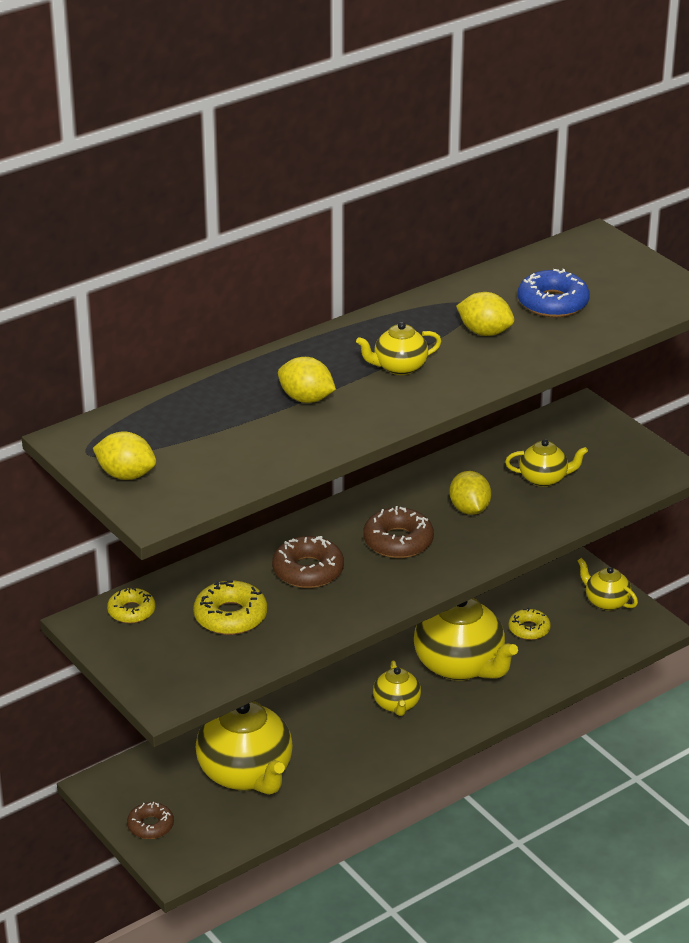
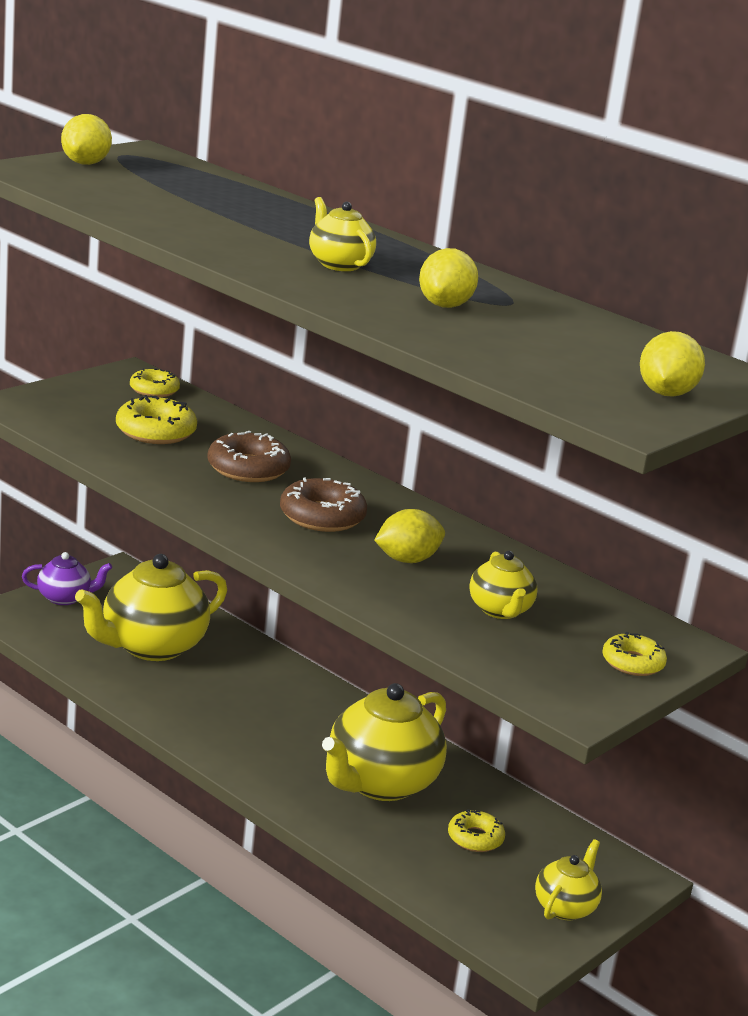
camera: 75 degrees right, 10 degrees down
brown donut [127,802,174,839] -> purple teapot [22,552,112,605]
yellow lemon [278,357,336,403] -> yellow lemon moved to [640,331,705,397]
yellow teapot [373,661,421,716] -> none
blue donut [518,269,590,317] -> none
none -> yellow donut [602,632,667,676]

